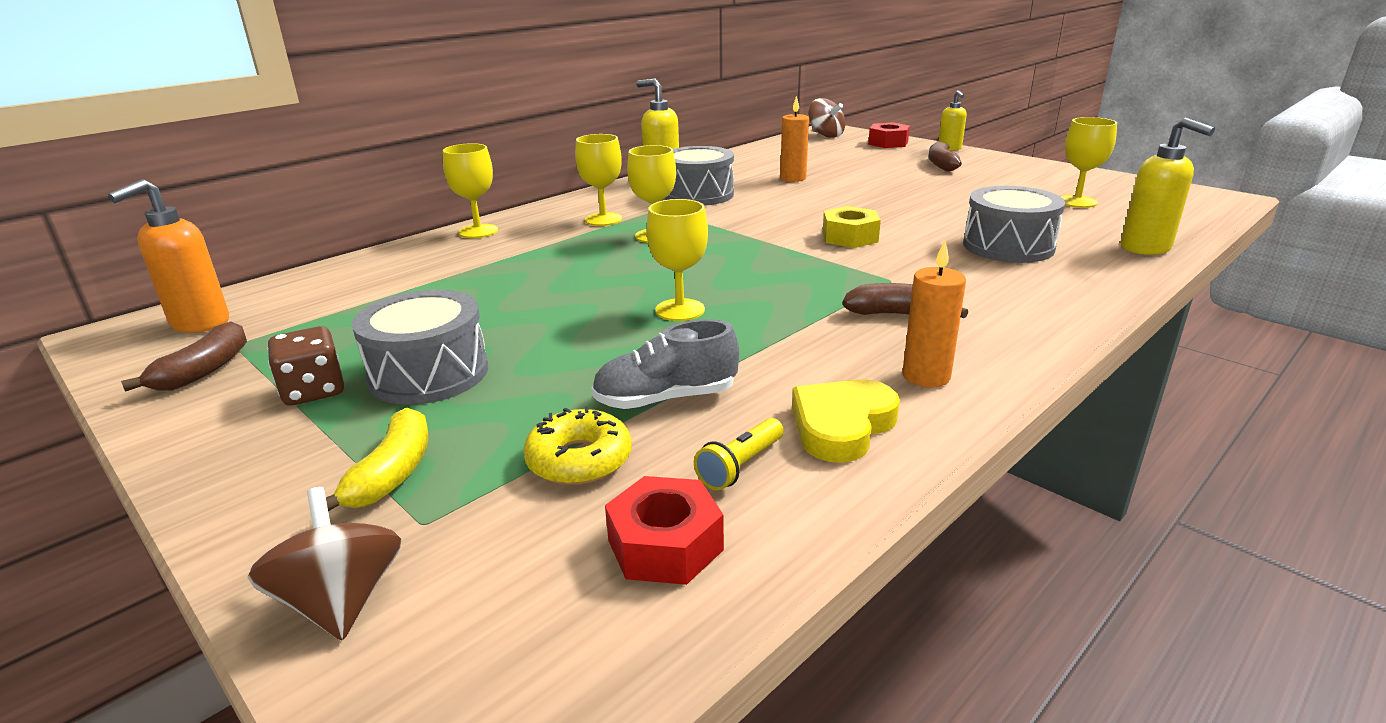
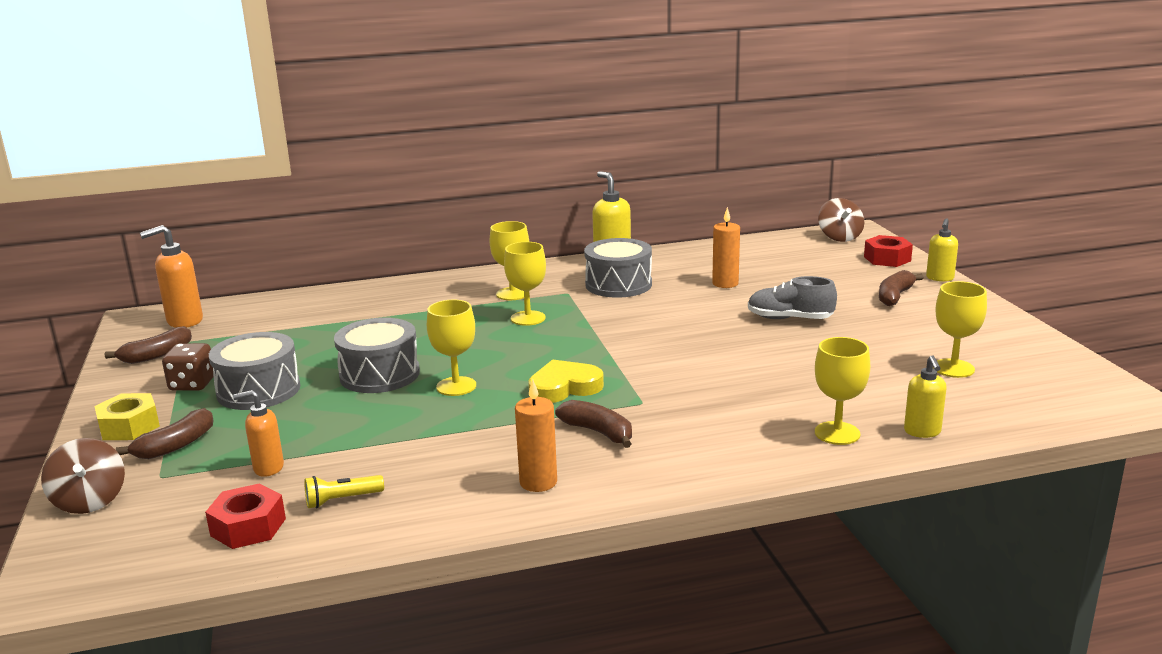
camera: 30 degrees right, 5 degrees down
brown spinning top [247,487,401,640] -> brown spinning top turned 150 degrees clockwise [41,438,125,514]
yellow banana [326,408,429,511] -> brown banana [116,408,213,459]
yellow goblet [443,143,498,238] -> yellow goblet moved to [815,337,870,445]
yellow donut [523,406,632,485] -> orange soap dispenser [233,390,284,477]
grey shoe [591,319,739,409] -> grey shoe moved to [748,276,837,319]
yellow heart [792,379,900,463] -> yellow heart moved to [528,360,604,403]
yellow nut [823,206,881,248] -> yellow nut moved to [94,393,160,440]
grey drum [963,186,1065,263] -> grey drum moved to [334,318,420,393]
yellow soap dispenser [1121,118,1215,255] -> yellow soap dispenser [904,355,947,438], size x0.65

